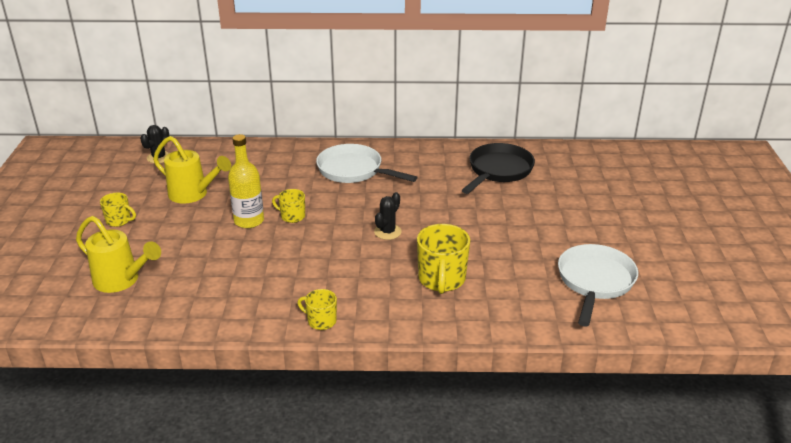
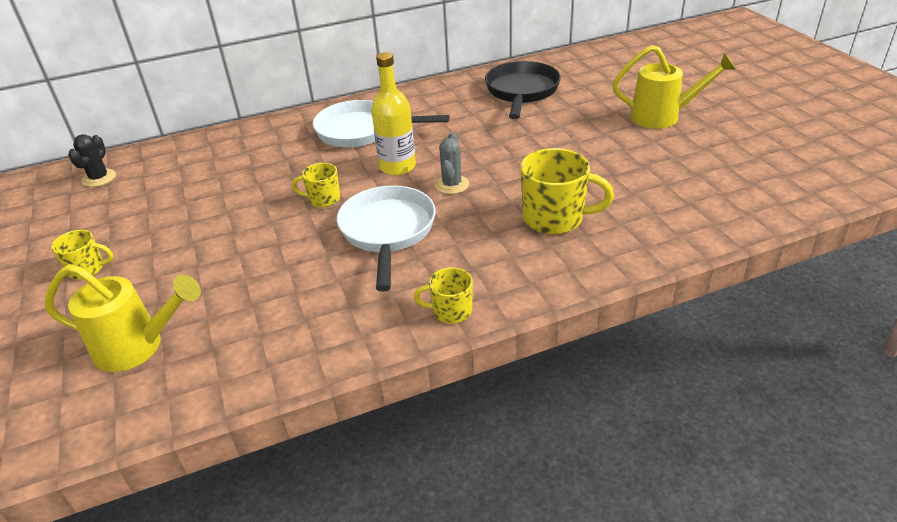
camera: 20 degrees left, 5 degrees up
yellow watering can [153,136,231,204] -> yellow watering can moved to [613,45,736,129]
yellow bottle [228,134,264,228] -> yellow bottle moved to [371,52,416,175]
black cactus [374,192,402,240] -> grey cactus [435,132,469,194]
yellow mug [417,224,470,294] -> yellow mug turned 60 degrees counterclockwise [521,148,614,234]
white pan [558,244,638,327] -> white pan moved to [337,185,436,292]

